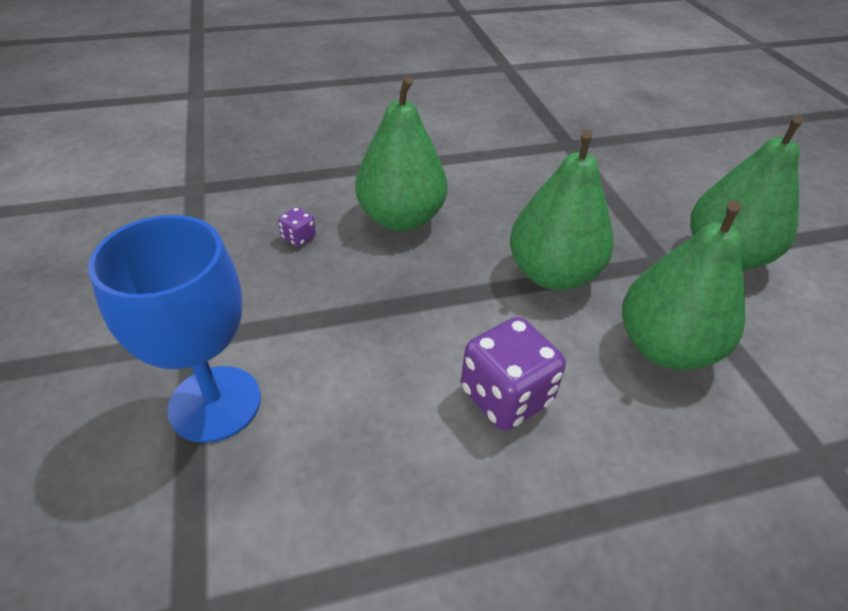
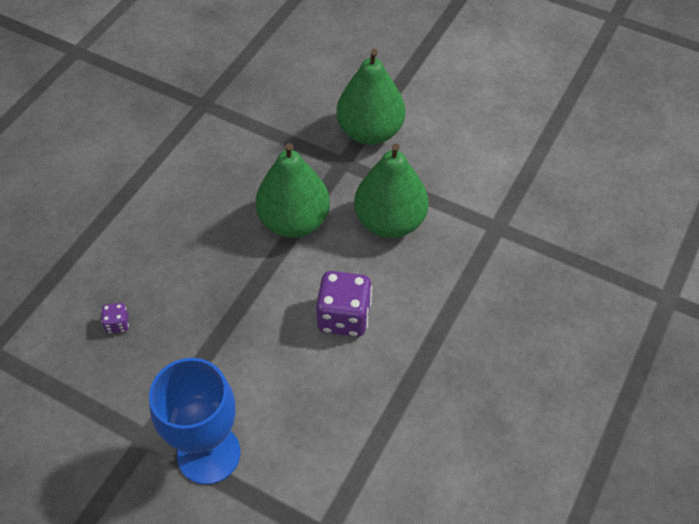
camera: 45 degrees left, 10 degrees up
green pear [355,76,447,231] -> none

